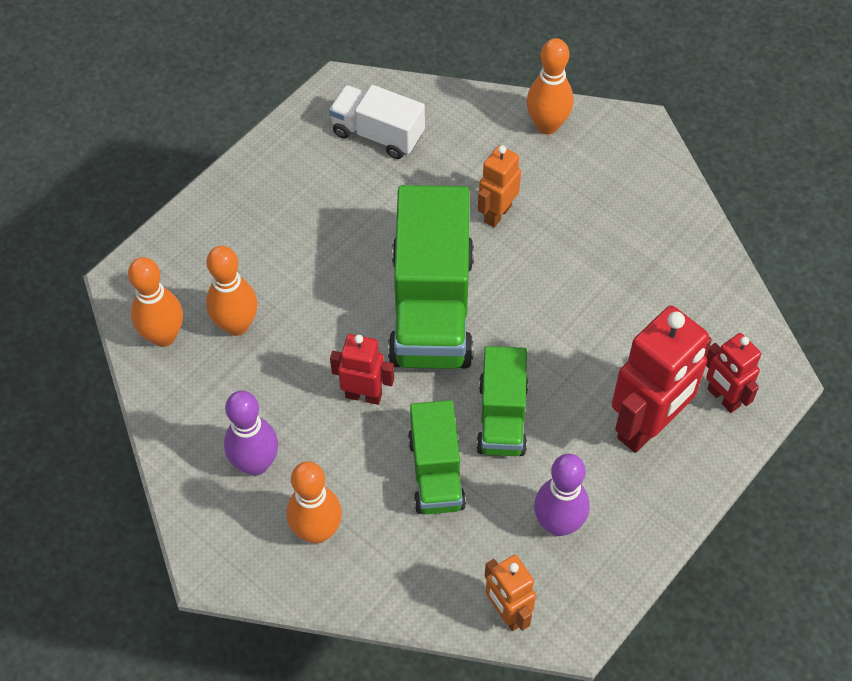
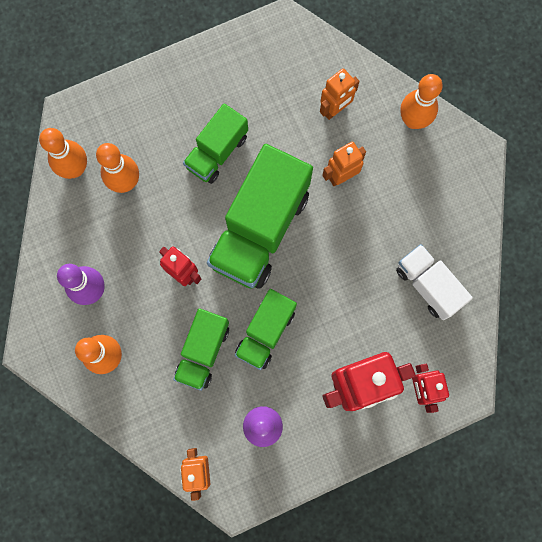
camera: 25 degrees right, 20 degrees up
white truck [329,85,425,159] -> white truck moved to [396,244,473,320]
none -> green truck [183,103,248,184]
none -> orange robot [320,68,360,120]

